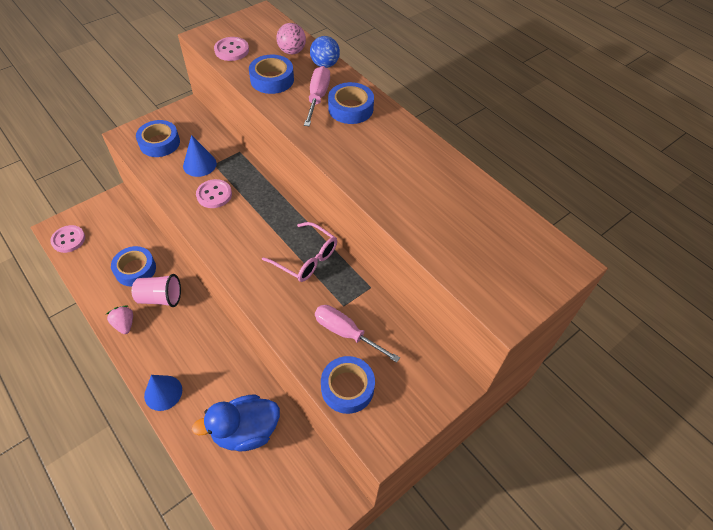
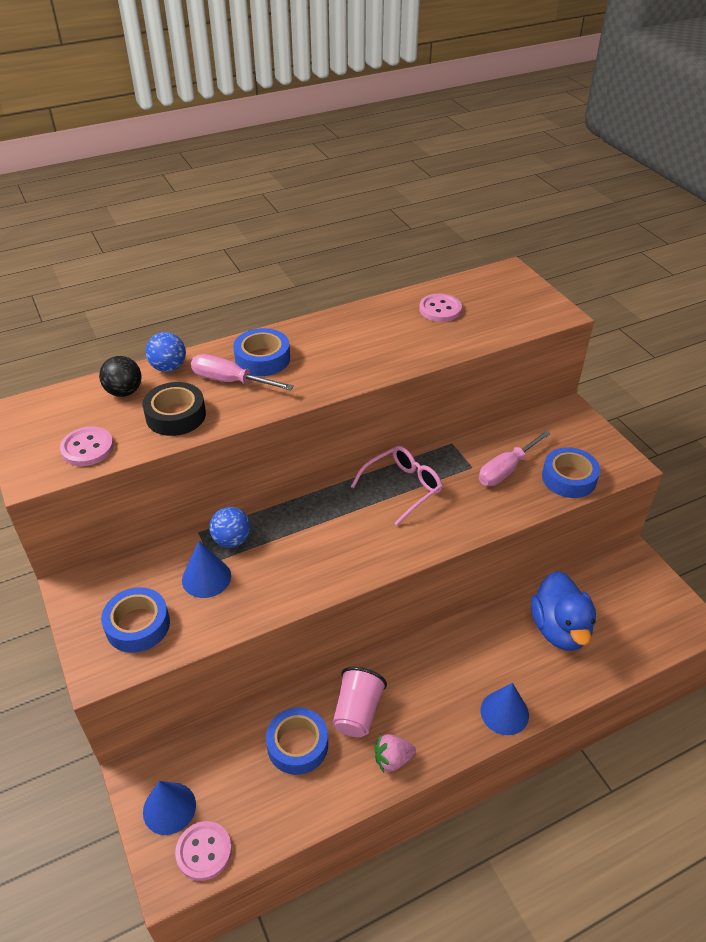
camera: 75 degrees left, 10 degrees down
pink button [196,179,232,208] -> pink button moved to [419,294,462,322]
blue tape [249,54,294,94] -> black tape [142,382,206,436]
pink ball [276,23,306,54] -> black ball [99,356,142,397]
none -> blue cone [143,781,196,835]
none -> blue ball [209,507,250,548]

